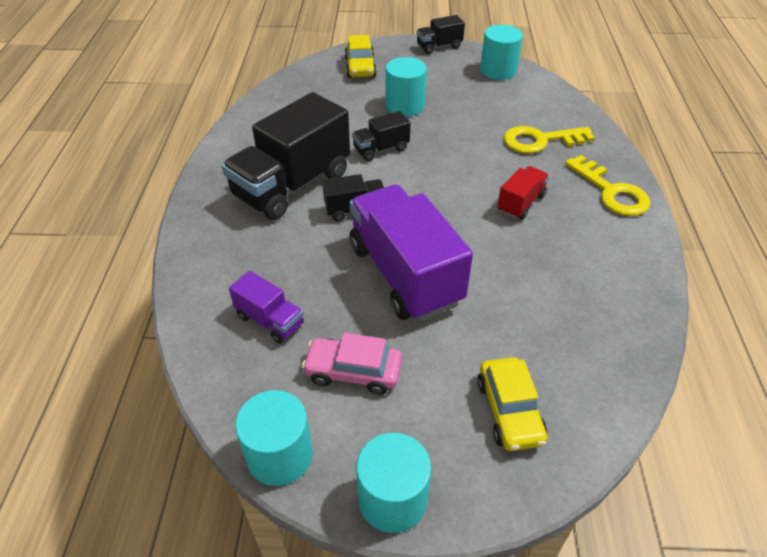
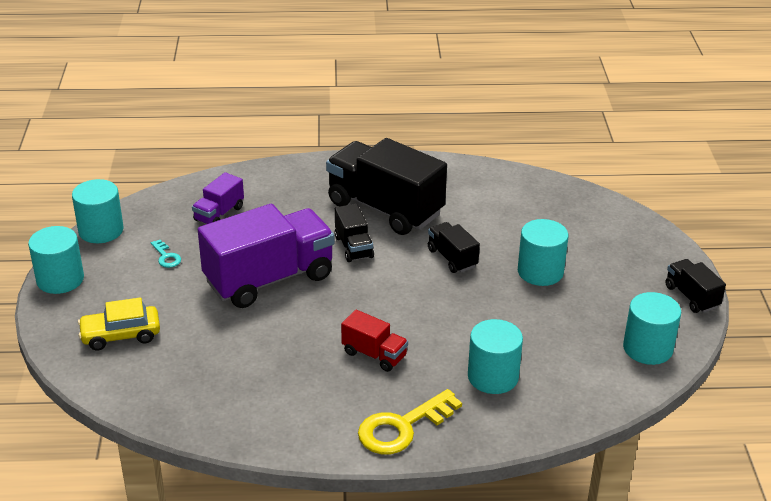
camera: 85 degrees right, 10 degrees down
pink car [302,333,402,395] -> turquoise key [151,240,181,268]
yellow car [345,35,377,78] -> none
yellow key [504,126,595,154] -> turquoise cylinder [468,319,523,394]

